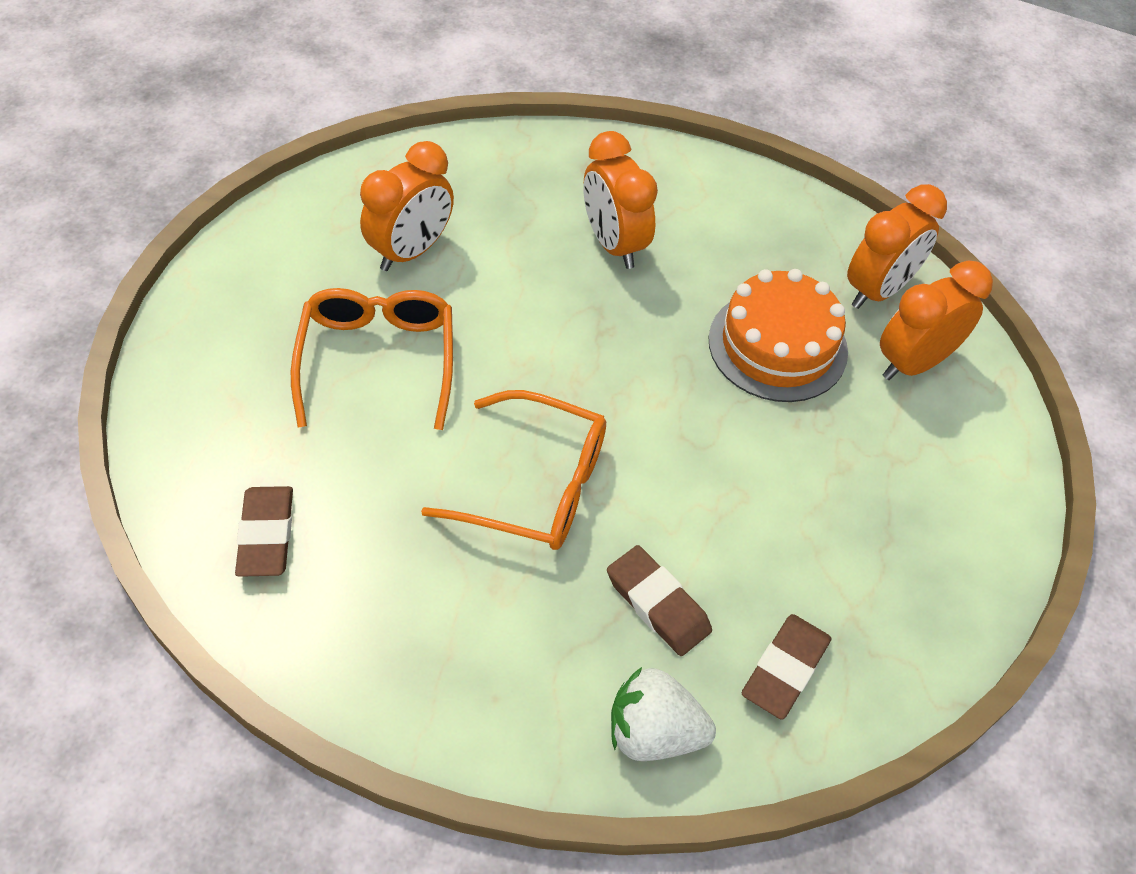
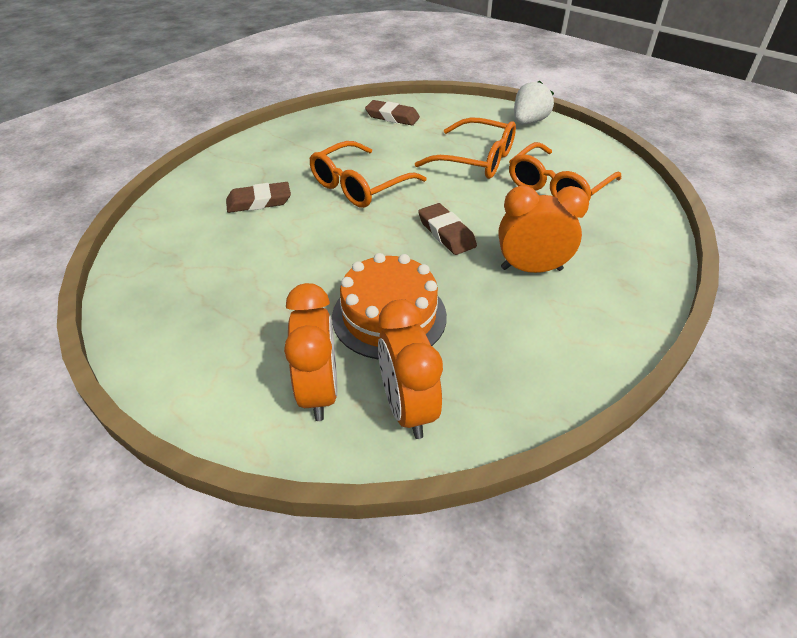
camera: 120 degrees right, 10 degrees down
orange clock [360,141,454,271] -> orange glasses [509,142,621,200]
white strawberry [611,667,716,761] -> white strawberry moved to [514,81,554,124]
brown eraser [742,614,832,720] -> brown eraser moved to [418,203,477,255]

